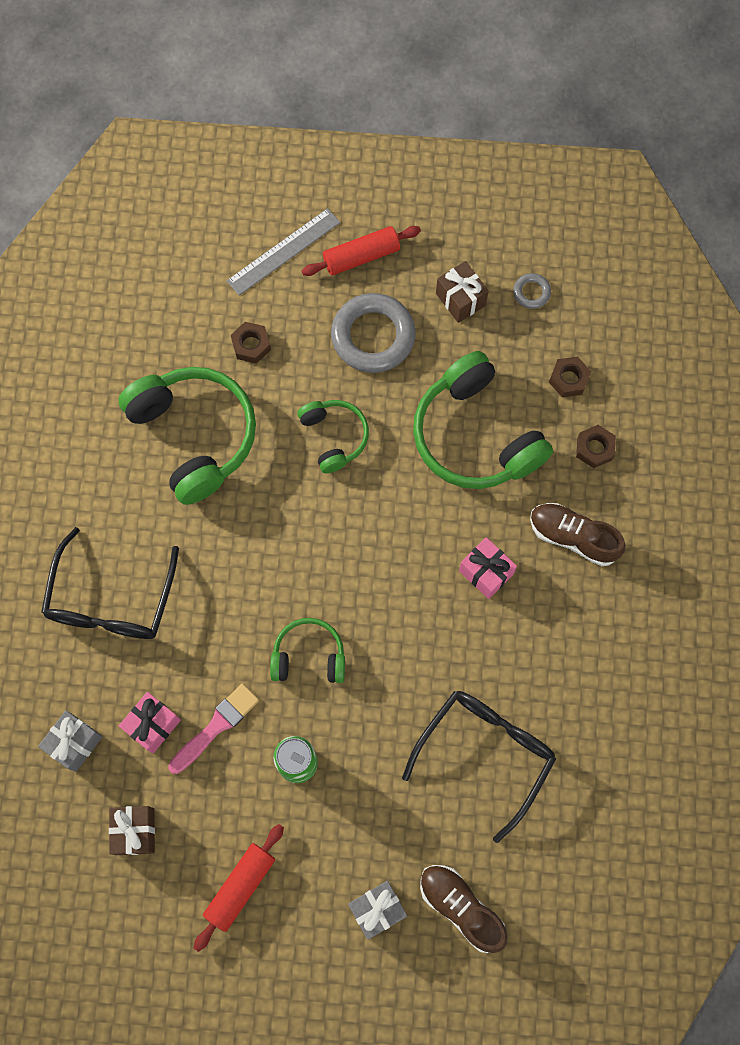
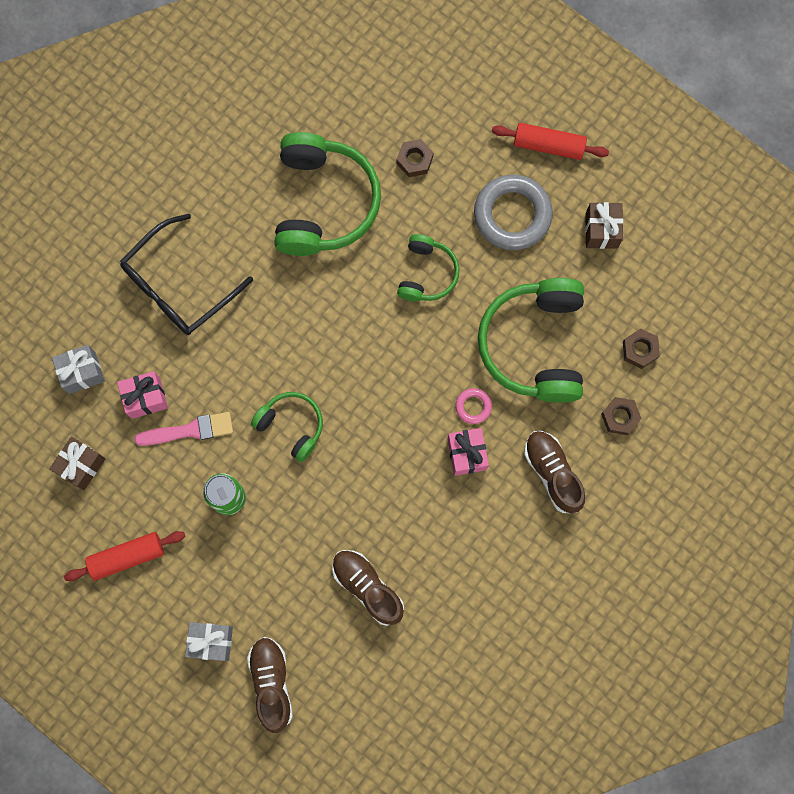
camera: 35 degrees right, 5 degrees up
grey ruler [227,208,340,295] -> none
black glasses [402,691,556,843] -> brown shoe [332,550,404,626]
grey ring [513,273,551,309] -> none
none -> pink ring [455,388,492,424]

